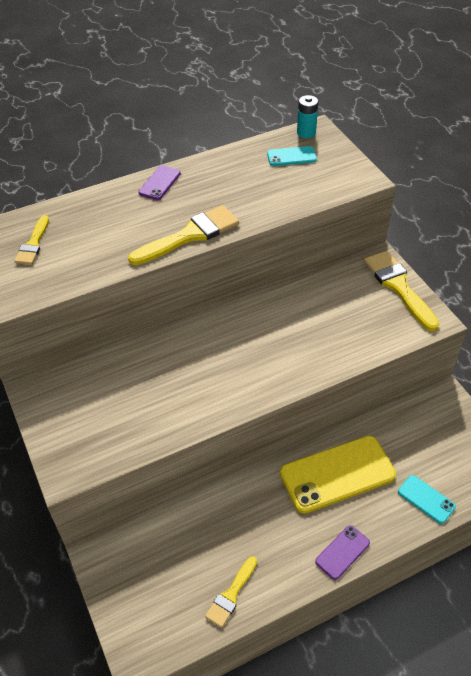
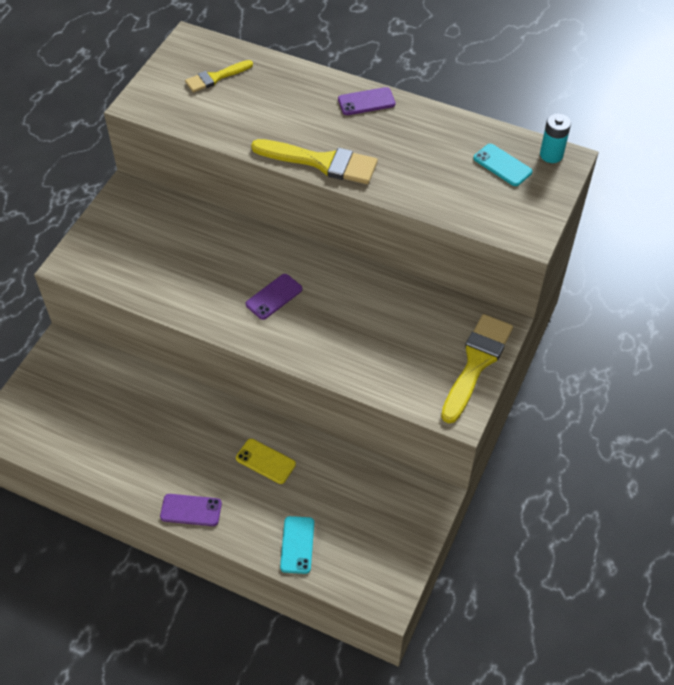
camera: 50 degrees right, 5 degrees up
yellow brush [205,556,257,628] -> none
yellow phone [280,436,396,514] -> yellow phone [236,439,296,484], size x0.49
none -> purple phone [245,274,302,320]

